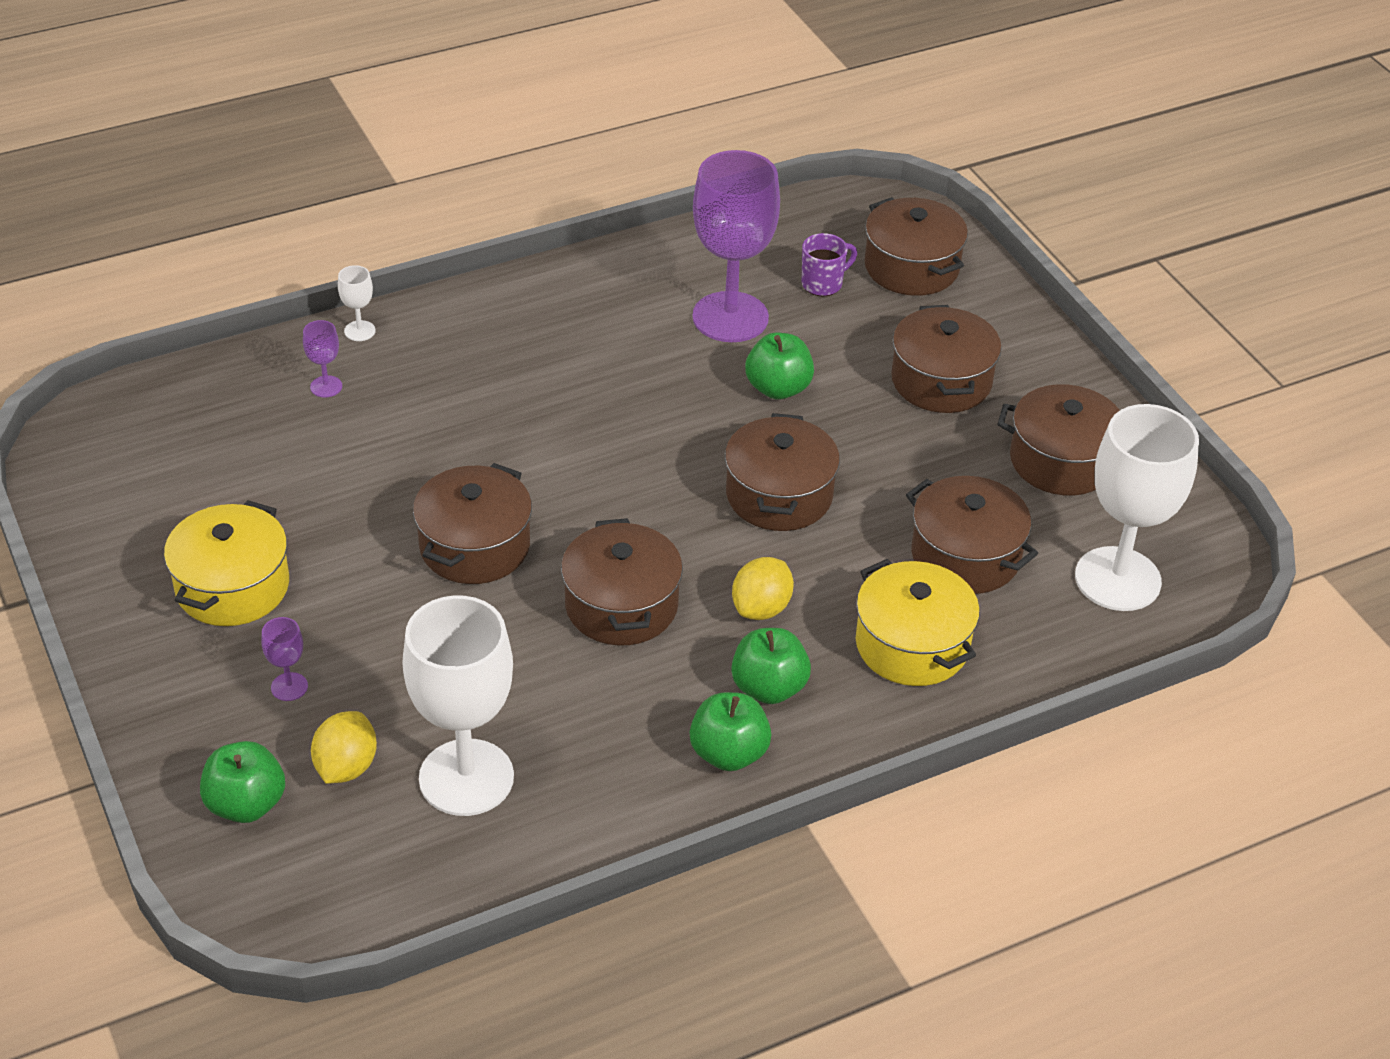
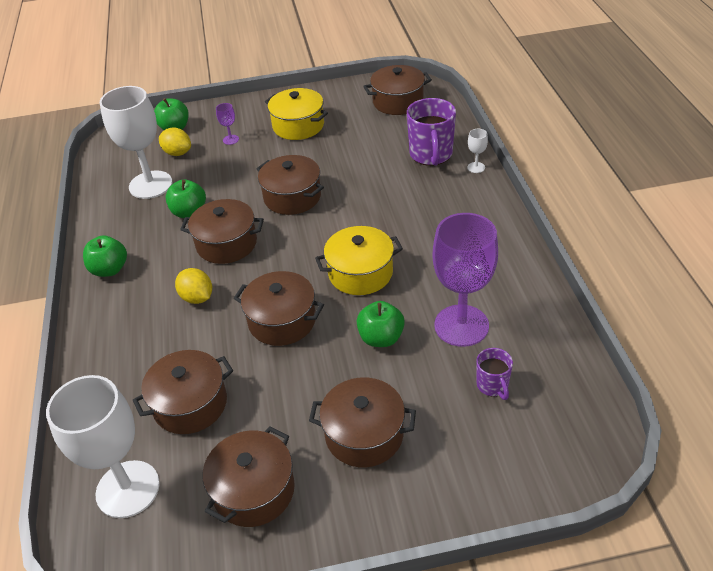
camera: 110 degrees right, 0 degrees up
purple goblet [303,320,342,398] -> purple mug [407,98,456,166]
green apple [731,628,811,704] -> green apple moved to [166,179,206,218]
yellow pot [856,559,980,686] -> yellow pot moved to [315,226,403,295]
brown pot [864,197,968,296] -> brown pot moved to [363,65,432,115]

